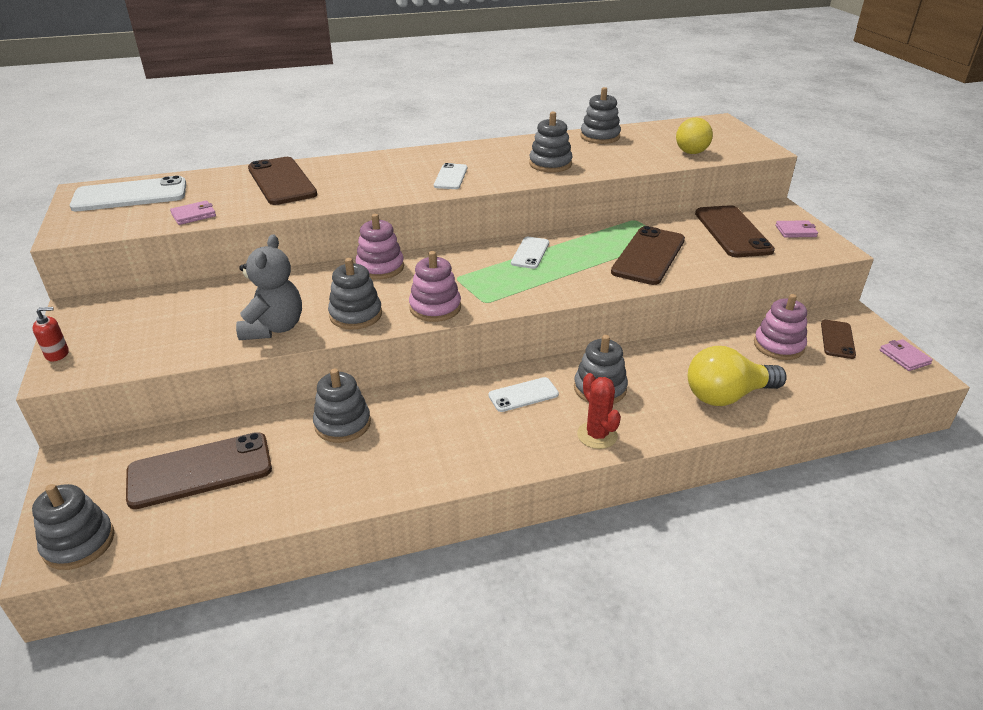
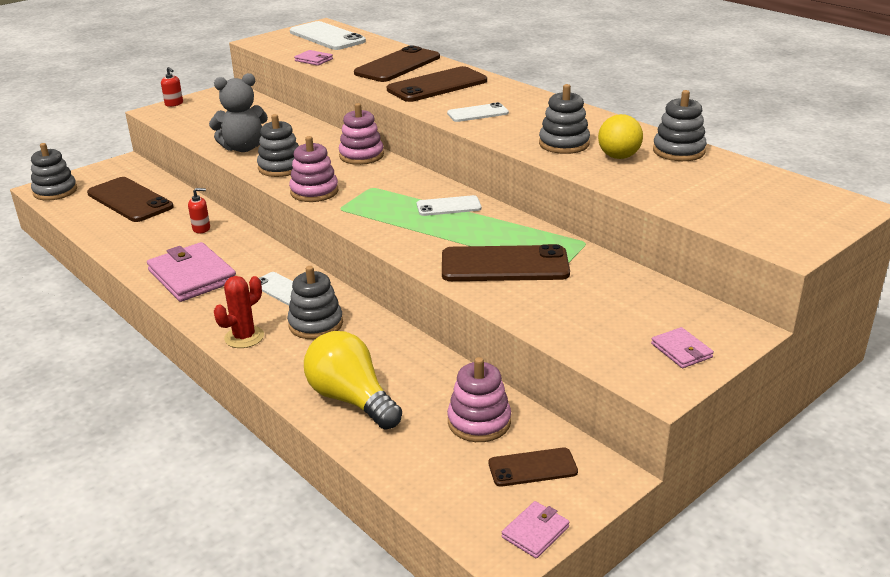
camera: 65 degrees right, 5 degrees down
grey stacking toy [313,369,371,443] -> red soap dispenser [188,188,210,233]
yellow ball [676,117,713,154] -> yellow ball moved to [598,114,643,159]
brown phone [695,205,775,257] -> brown phone moved to [387,66,487,102]
none -> pink wallet [147,242,236,302]

